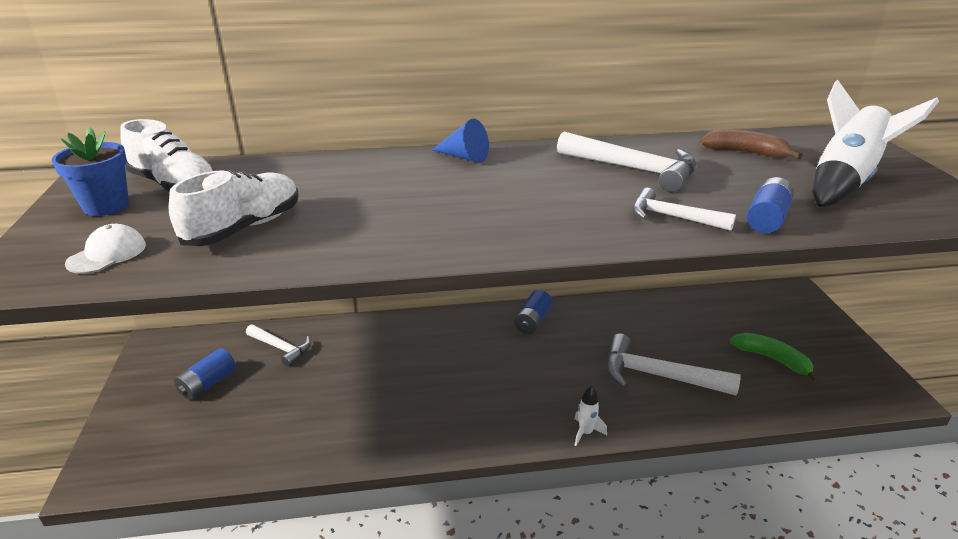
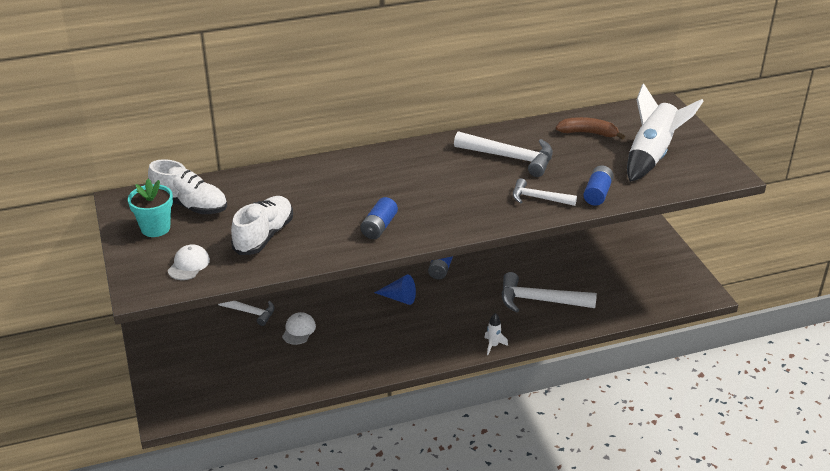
camera: 10 degrees left, 5 degrees up
blue flower pot [52,128,129,216] -> turquoise flower pot [128,179,173,237]
blue battery [174,348,236,400] -> blue battery moved to [360,197,398,239]
blue cone [432,119,489,163] -> blue cone moved to [374,275,416,305]
green banana [730,333,819,383] -> none
none -> white cap [282,312,316,345]

